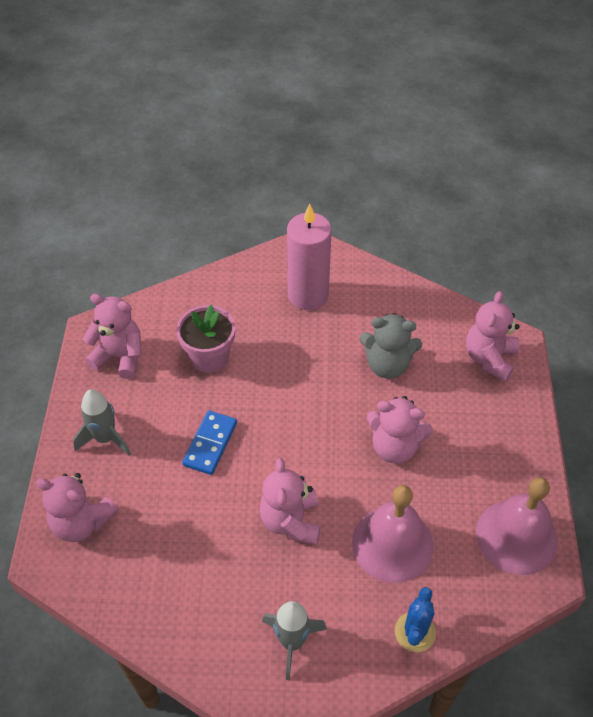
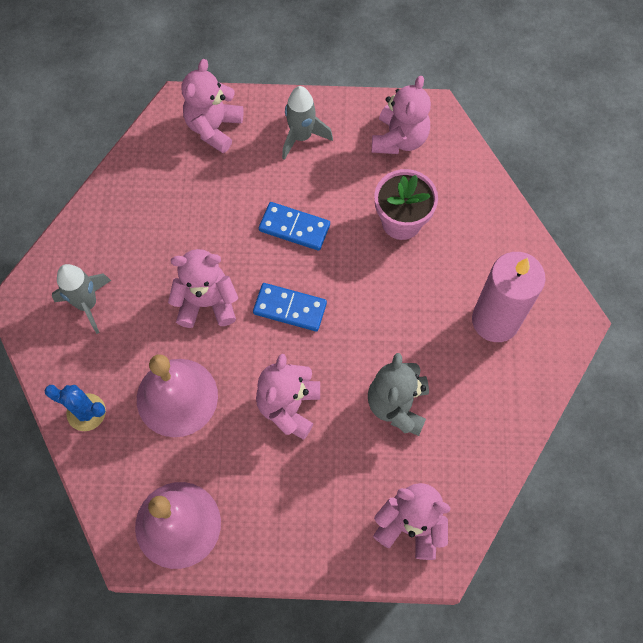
camera: 90 degrees right, 15 degrees up
none -> blue domino [253,283,327,331]

